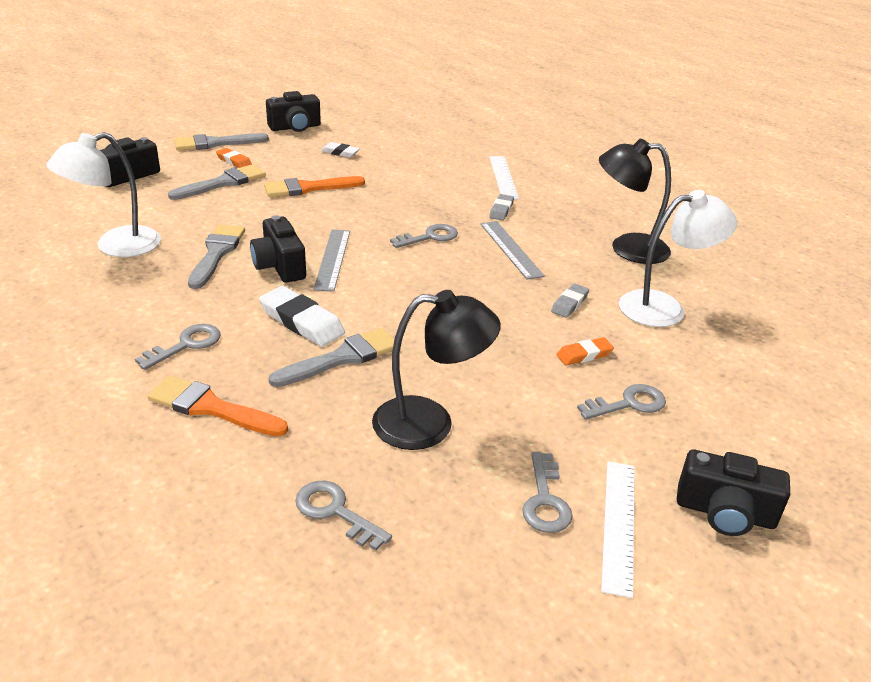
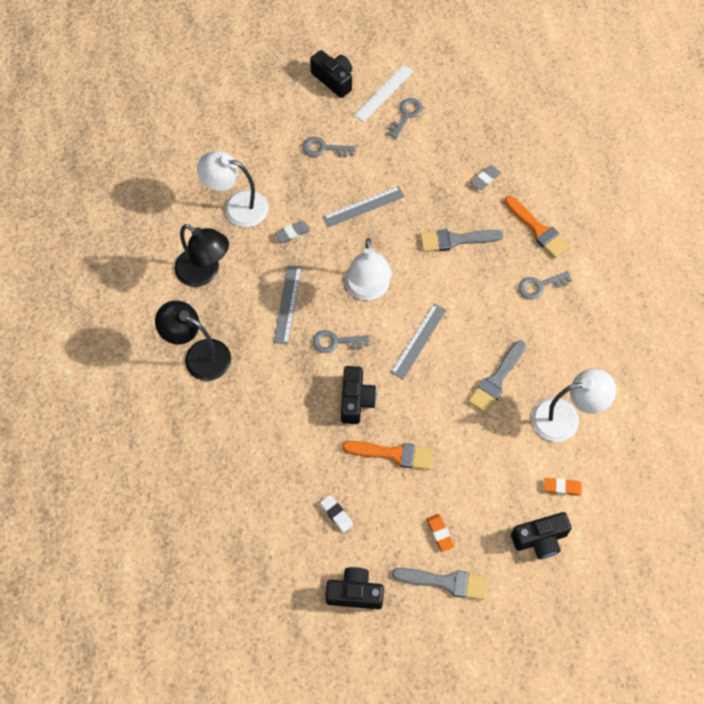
camera: 150 degrees left, 30 degrees up
grey brush [168,164,266,200] -> none
black camera [250,215,306,283] -> black camera moved to [341,366,377,424]
white eraser [259,286,345,347] -> none
grey key [295,481,392,551] -> none
black lamp [372,290,501,450] -> black lamp moved to [155,300,231,381]
white ruler [489,156,519,200] -> none
grey eraser [489,194,514,221] -> grey eraser moved to [471,165,501,190]
orange eraser [556,337,614,365] -> orange eraser moved to [544,478,581,496]
none -> grey ruler [323,186,405,227]
none -> white lamp [345,238,392,300]

